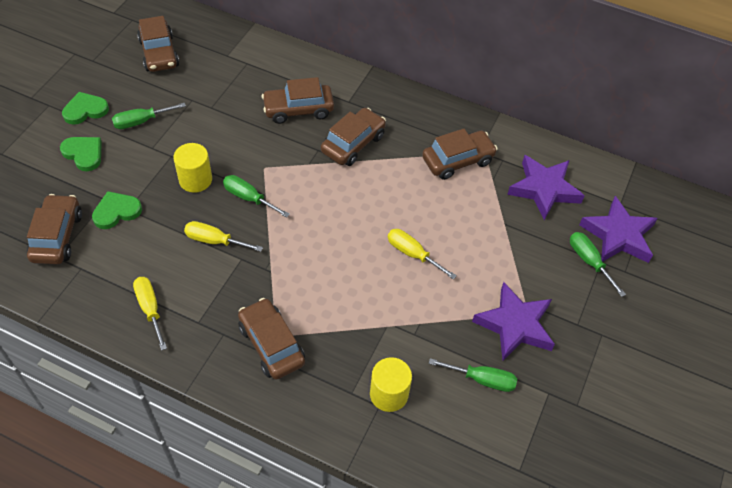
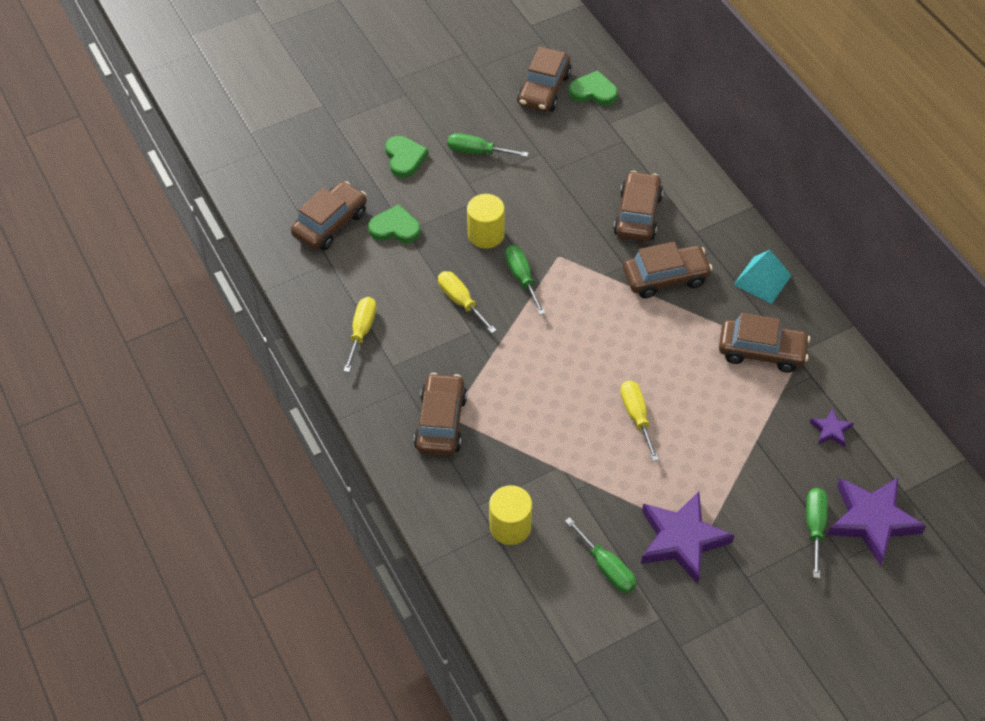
camera: 40 degrees right, 0 degrees up
green heart [62,92,109,125] -> green heart moved to [569,70,618,105]
brown car [262,77,334,124] -> brown car turned 75 degrees clockwise [613,171,663,242]
purple star [507,155,585,220] -> purple star [810,408,854,447], size x0.47
none -> turquoise pyramid [733,250,792,304]

